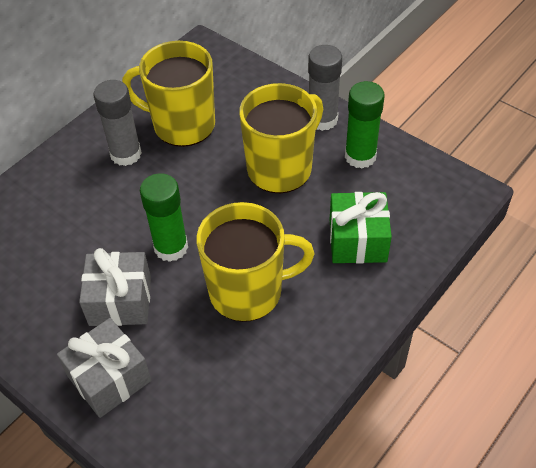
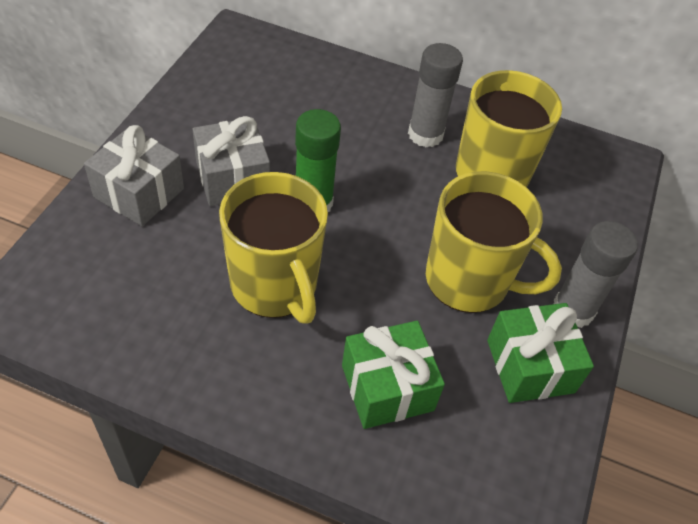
camera: 65 degrees right, 0 degrees up
green glue stick [345,81,385,169] -> green gift [487,303,594,403]

